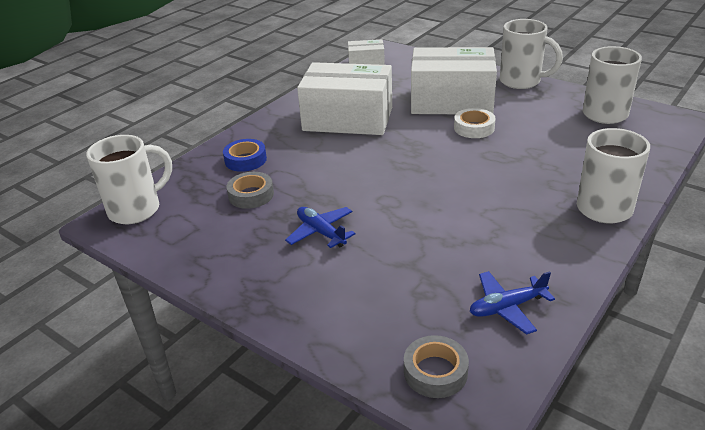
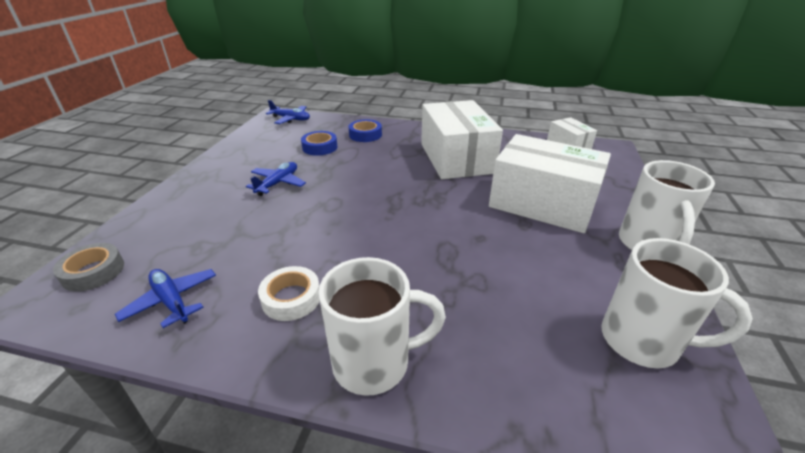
camera: 65 degrees right, 0 degrees up
white mug [86,135,172,224] -> blue plane [266,100,310,124]
grey tape [226,172,274,209] -> blue tape [301,131,337,156]
white box [411,47,497,114] -> white box turned 45 degrees counterclockwise [489,134,611,233]
white tape [454,108,495,138] -> white tape moved to [258,266,320,321]

